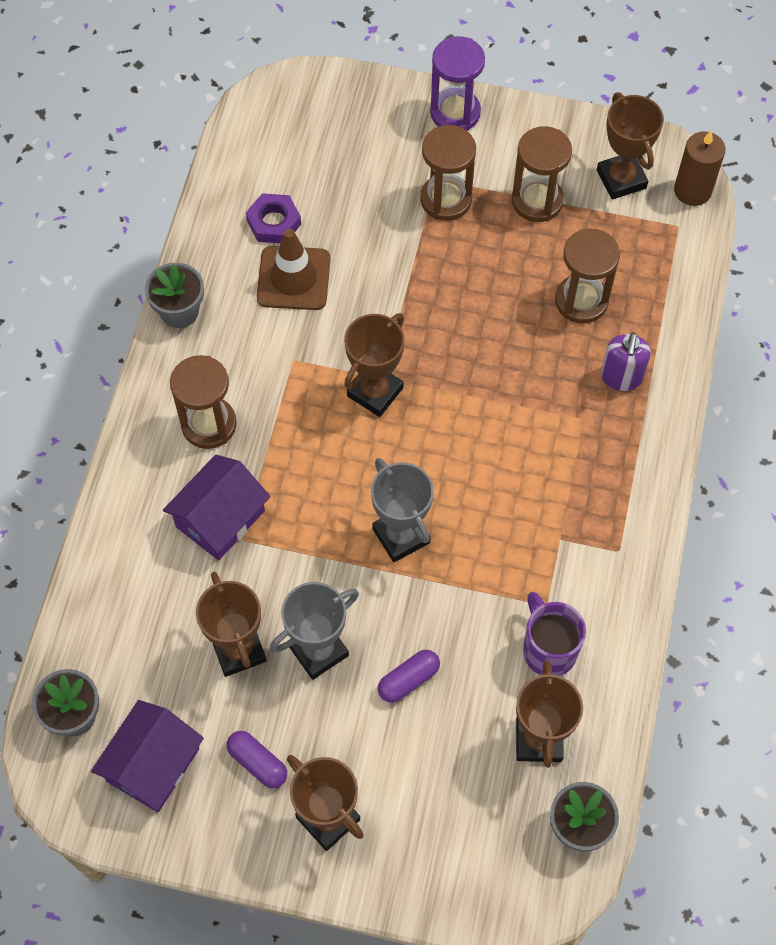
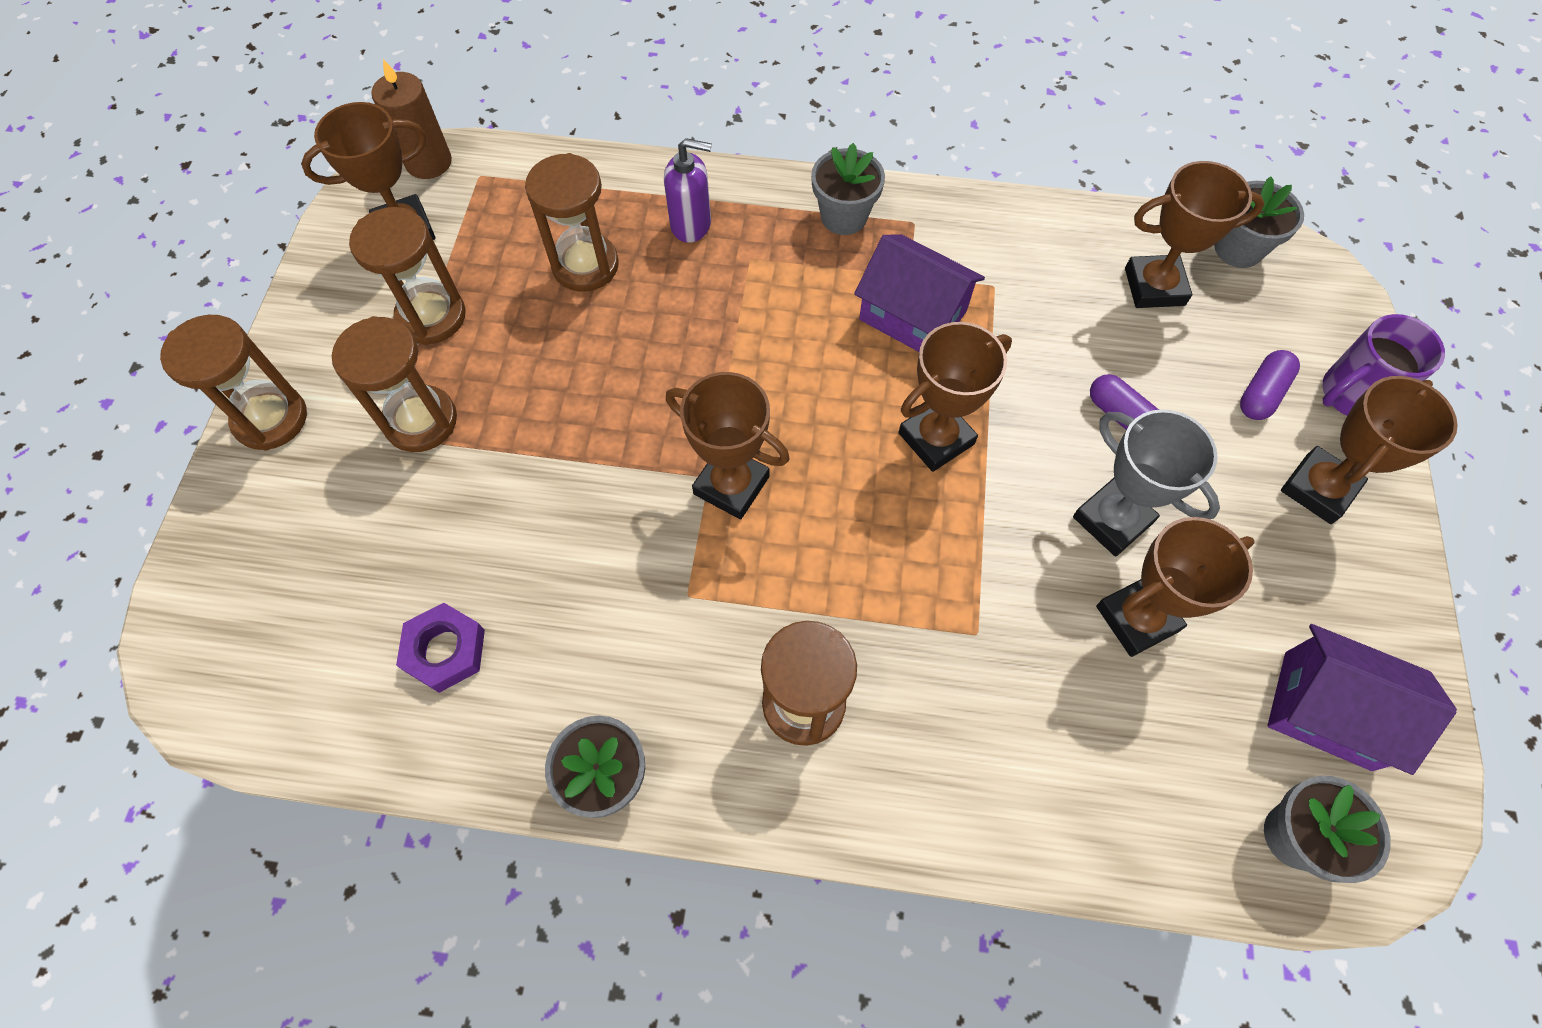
camera: 95 degrees left, 0 degrees up
purple house [163,455,270,560] -> purple house moved to [854,234,985,352]
purple capsule [227,731,287,788] -> purple capsule moved to [1240,350,1300,420]
brown traffic cone [257,229,331,310] -> none
grey trophy [371,458,434,562] -> brown trophy [899,322,1012,472]
purple hourglass [430,36,485,131] -> brown hourglass [160,315,307,451]
purple mug [523,592,586,676] -> purple mug moved to [1322,314,1445,416]
none -> grey flower pot [811,143,885,235]

